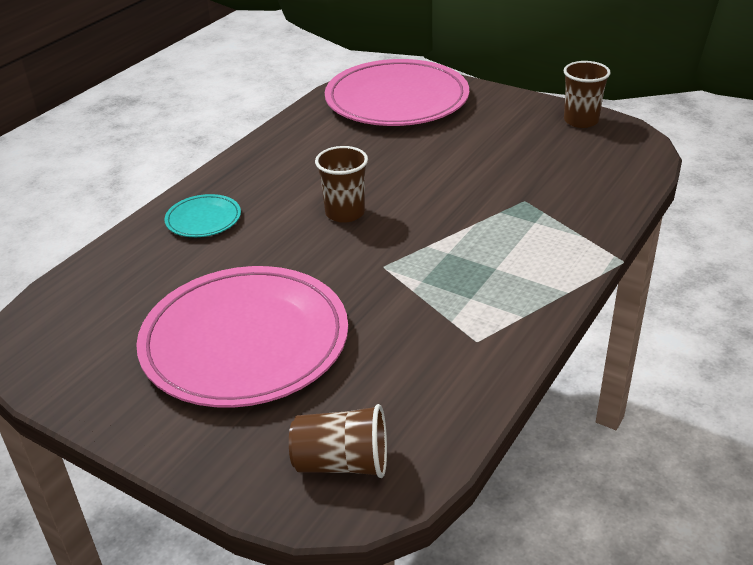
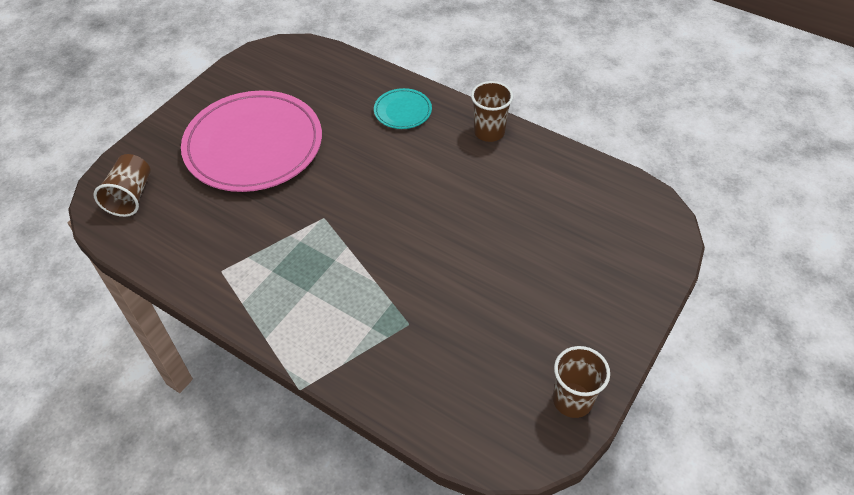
camera: 90 degrees right, 15 degrees up
brown cup [315,146,368,223] -> brown cup moved to [471,81,513,142]
pink plate [325,59,469,126] -> none

